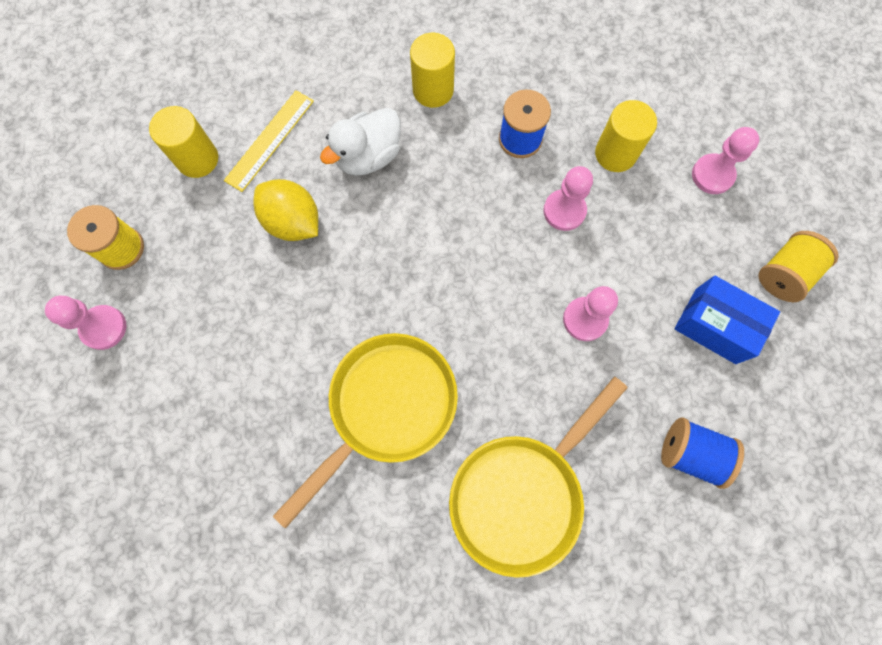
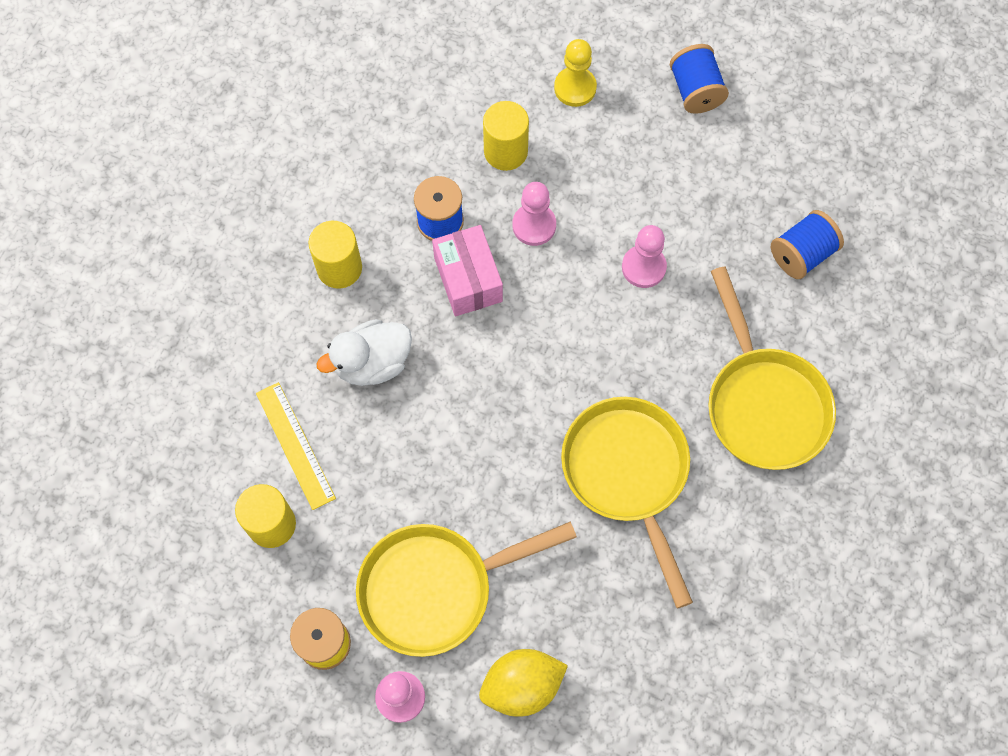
camera: 60 degrees left, 5 degrees down
yellow lemon [253,179,318,241] -> yellow lemon moved to [479,649,568,717]
white duck [320,108,401,176] -> white duck turned 75 degrees clockwise [316,319,412,386]
blue box [674,276,780,364] -> none
pink pawn [692,127,760,194] -> yellow pawn [554,39,597,107]
yellow spool [758,231,839,302] -> blue spool [670,44,729,114]
none -> yellow pan [356,522,577,657]
none -> pink box [432,225,503,316]

